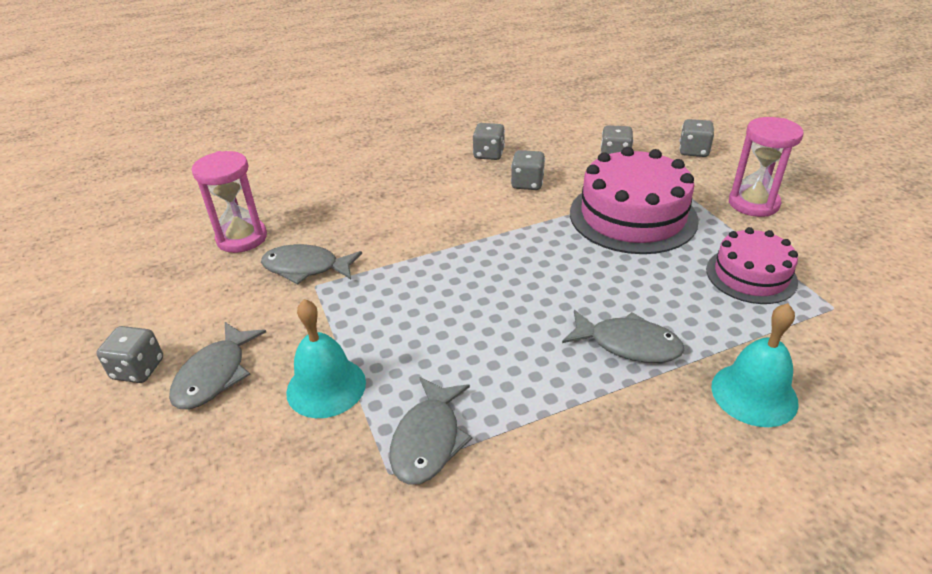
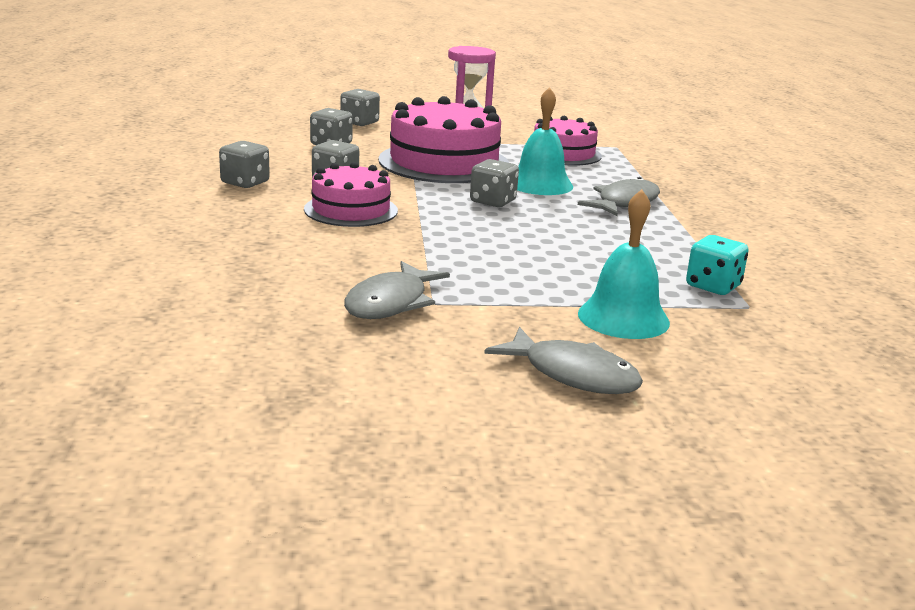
camera: 75 degrees left, 15 degrees down
grey dice [96,326,163,383] -> grey dice moved to [470,159,519,207]
pink hourglass [192,151,267,253] -> none
grey fish [390,377,472,485] -> turquoise dice [686,235,749,295]
turquoise bell [711,303,799,427] -> turquoise bell moved to [517,87,573,195]
none -> pink cake [304,162,398,227]

